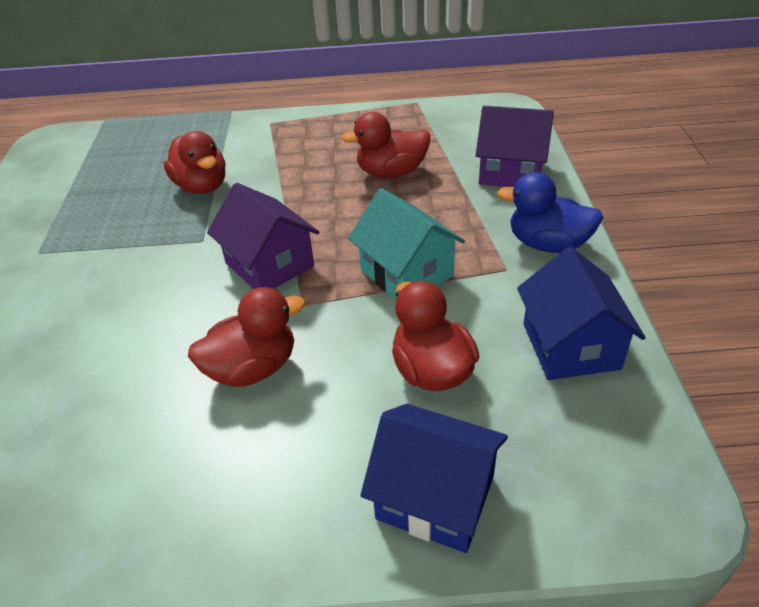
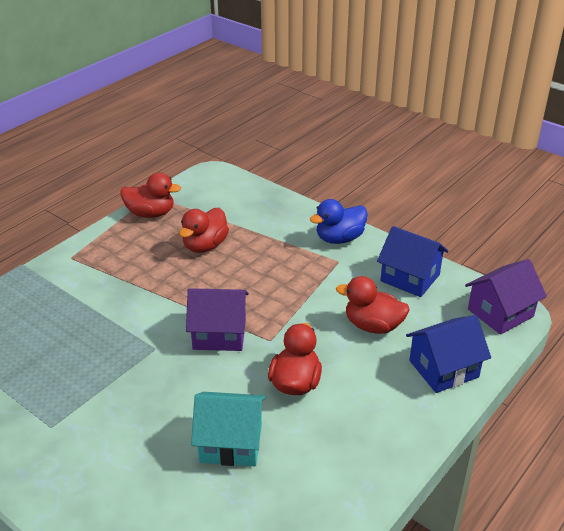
camera: 50 degrees left, 5 degrees down
red duck [164,131,226,194] -> red duck moved to [120,173,181,218]
turquoise house [348,188,465,299] -> turquoise house moved to [191,392,266,466]
purple house [475,106,554,187] -> purple house moved to [465,259,547,335]

